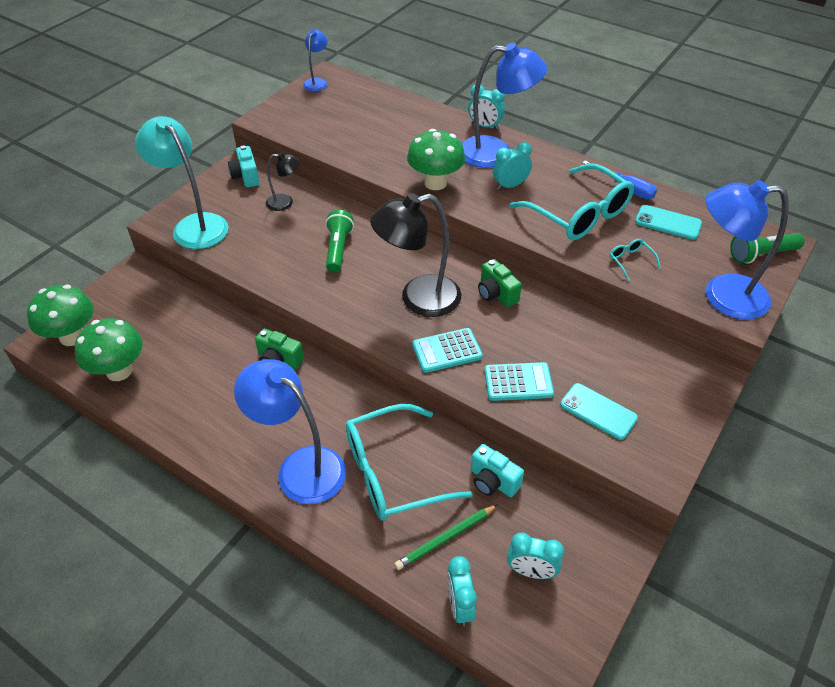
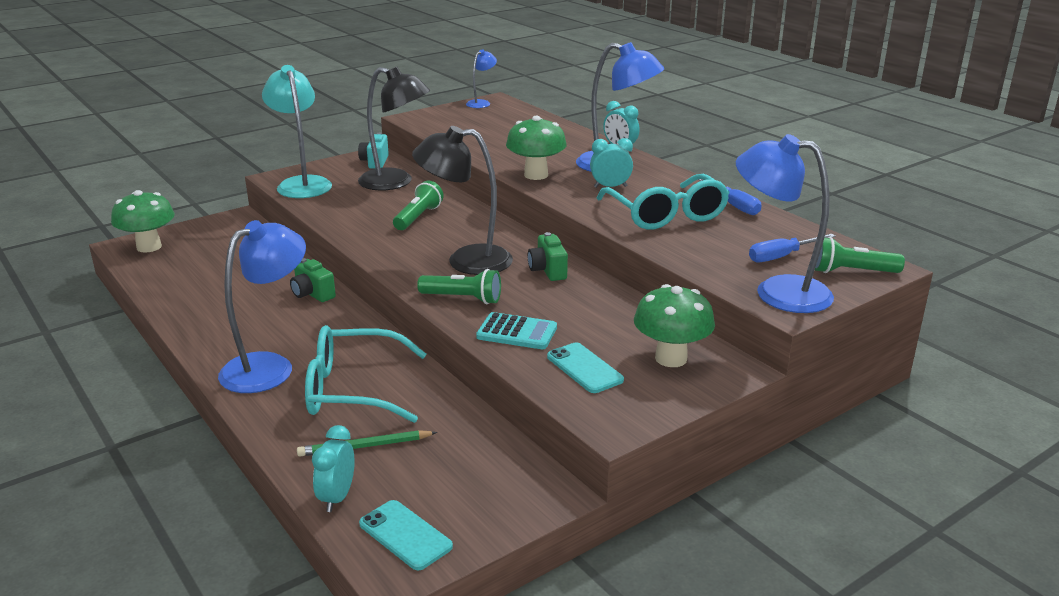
camera: 20 degrees right, 20 degrees down
green mushroom [75,318,143,381] -> green mushroom moved to [634,284,715,367]
blue lamp [234,359,346,504] -> blue lamp turned 75 degrees clockwise [218,220,306,393]
black lamp [266,152,300,211] -> black lamp [358,67,430,190], size x1.96
turquoise calculator [412,328,483,373] -> green flashlight [417,269,501,304]
turquoise camera [471,444,524,497] -> none
turquoise clock [507,532,564,579] -> none
turquoise glasses [609,239,660,280] -> none
turquoise phone [635,205,702,240] -> turquoise phone moved to [359,500,453,570]
none -> blue screwdriver [749,234,836,262]

